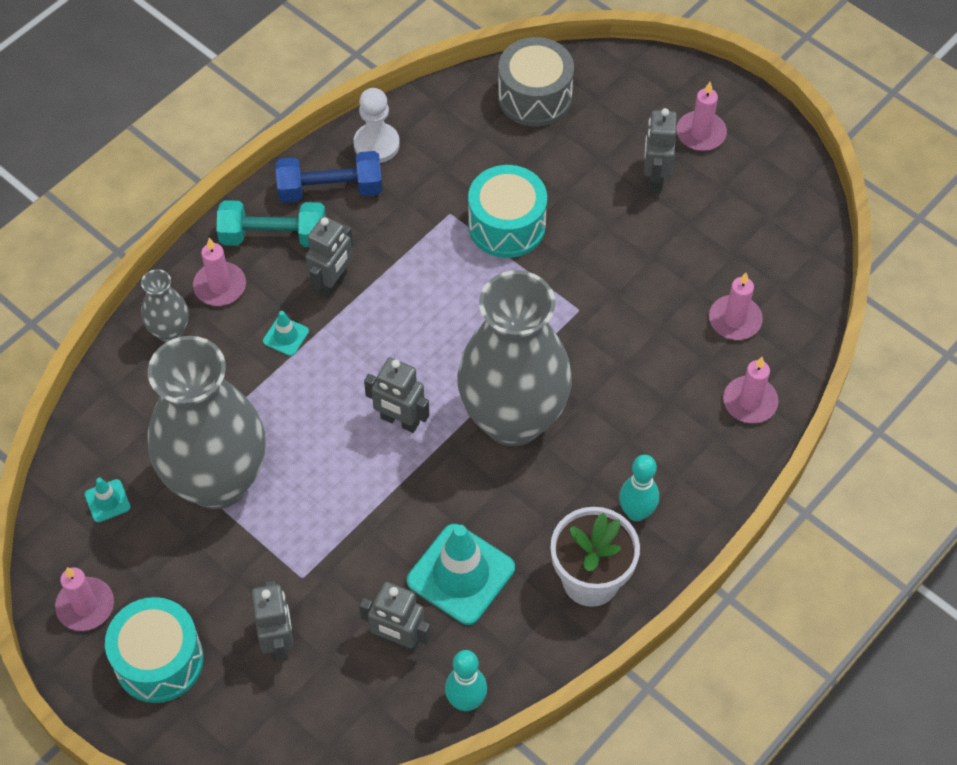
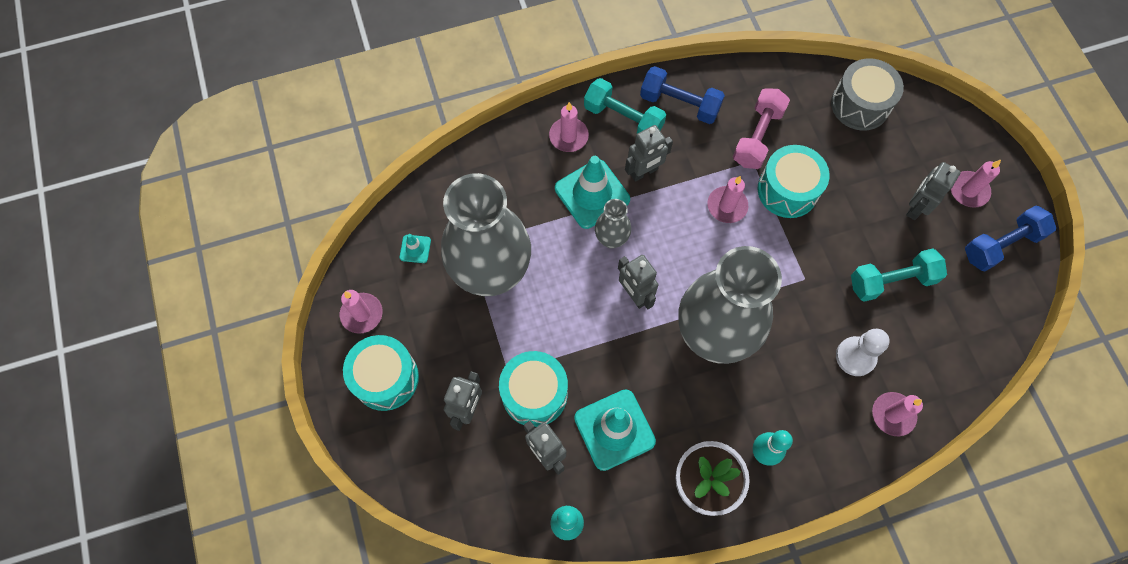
camera: 30 degrees right, 10 degrees up
grey vase [141,269,189,342] -> grey vase moved to [595,199,631,248]
turquoise traffic cone [263,311,309,356] -> turquoise traffic cone [555,156,630,229], size x2.15
white pawn [354,88,400,163] -> white pawn moved to [836,329,890,376]
pink candle [709,273,763,340] -> pink candle moved to [707,176,748,223]
none -> turquoise drum [499,351,568,427]
none -> pink dumbbell [733,88,790,169]
none -> turquoise dumbbell [851,248,947,302]
none -> blue dumbbell [965,205,1056,271]

